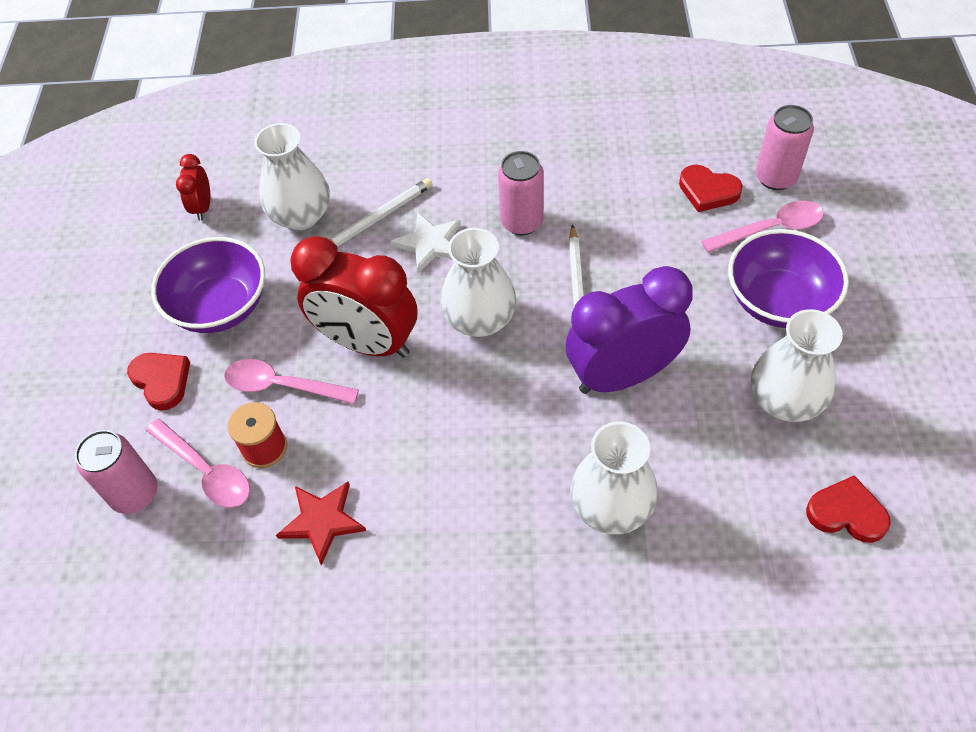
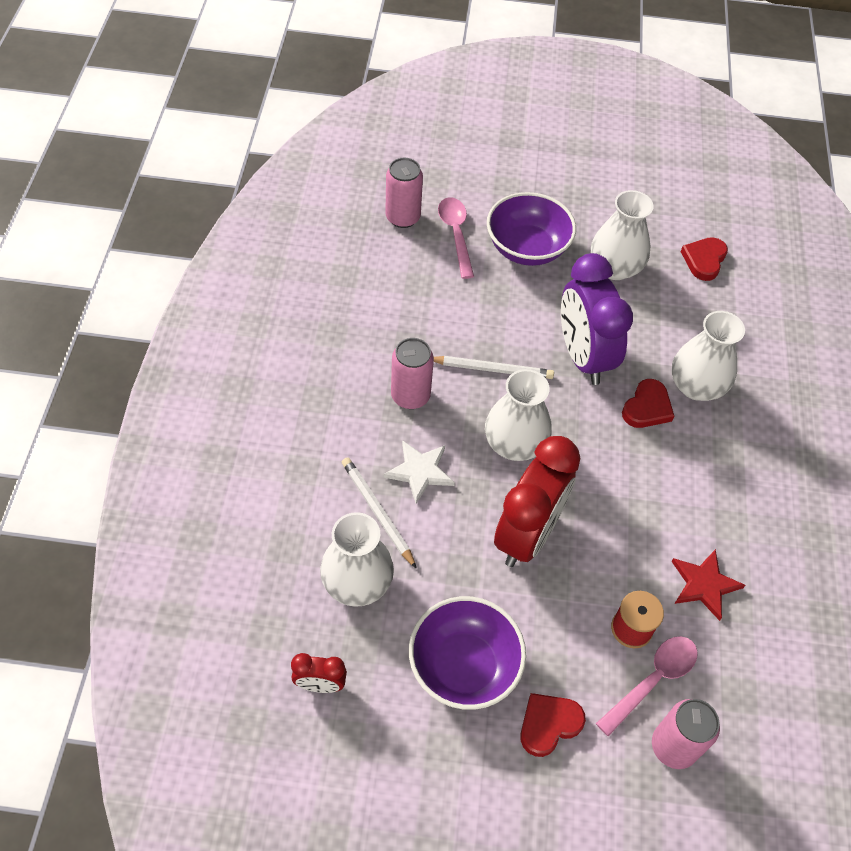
camera: 90 degrees left, 0 degrees up
pink spoon [224,359,359,404] -> none
red heart [679,165,743,212] -> red heart moved to [622,379,674,428]

